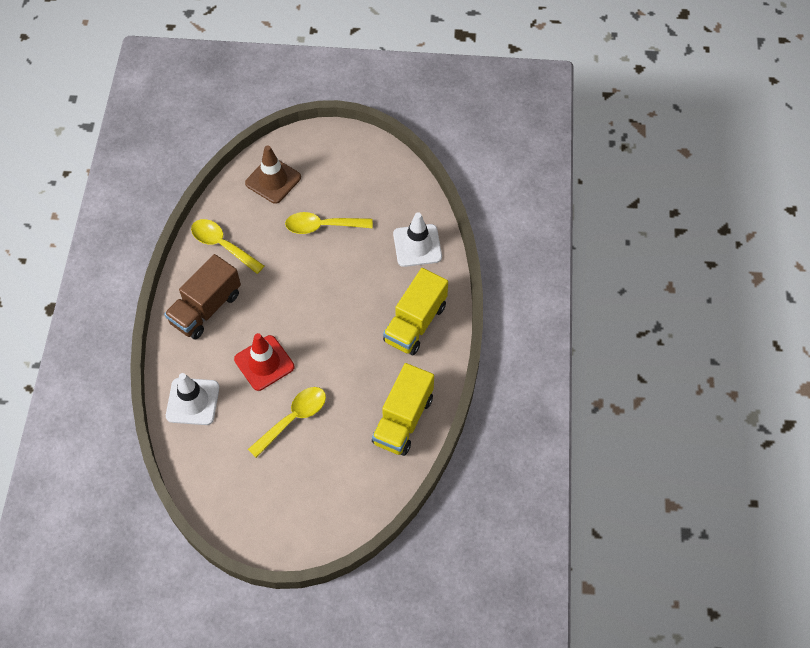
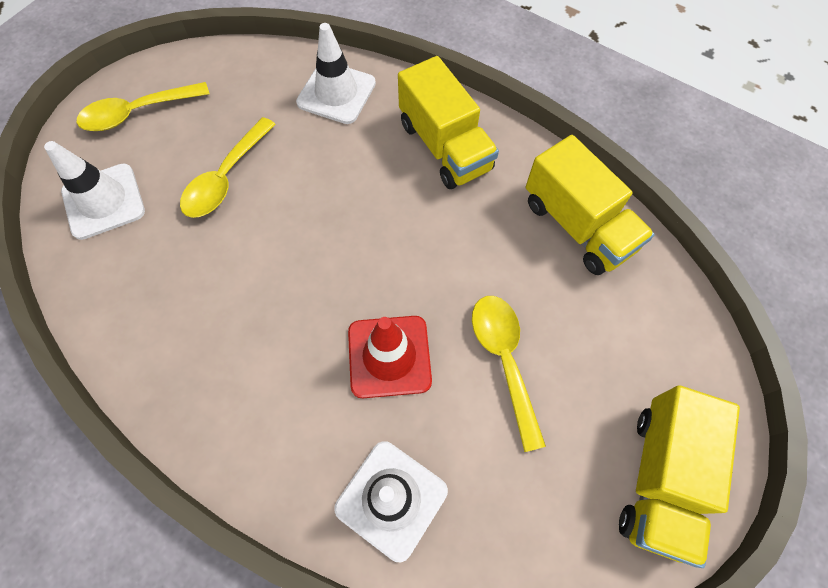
camera: 60 degrees left, 5 degrees up
brown truck [164,254,241,339] -> none
yellow spoon [191,219,264,274] -> yellow spoon moved to [77,82,210,131]
brown traffic cone [245,145,301,204] -> white traffic cone [44,141,145,240]
none -> yellow truck [619,385,740,568]

